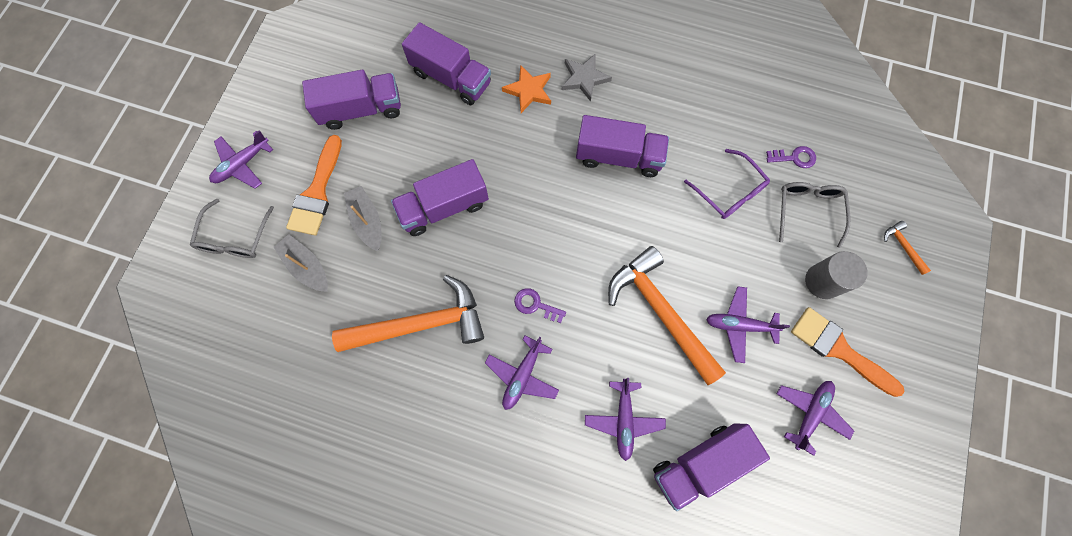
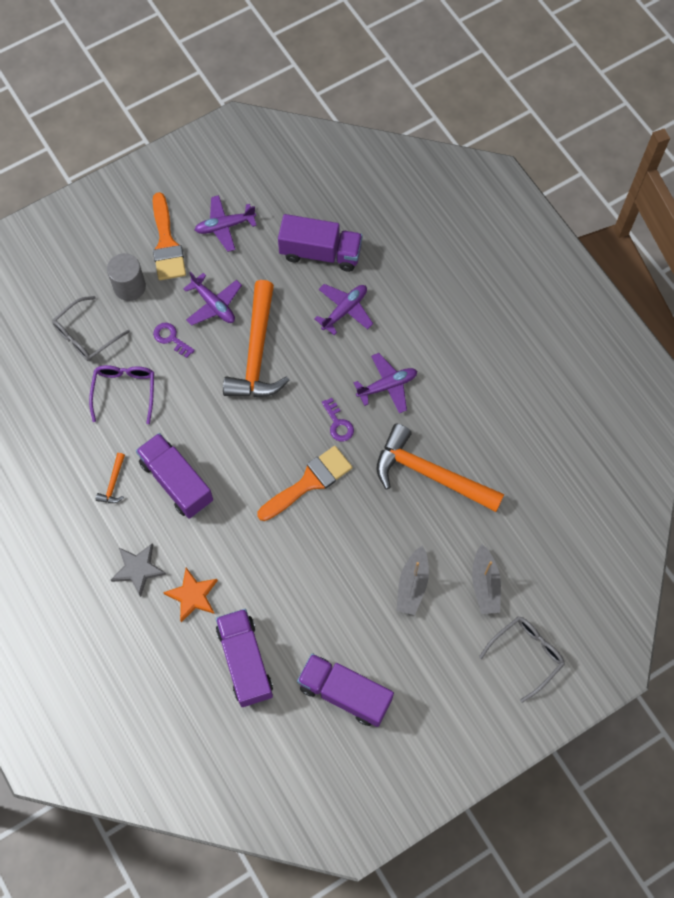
camera: 140 degrees left, 5 degrees down
purple plane [209,130,273,189] -> none
orange brush [286,135,342,236] -> orange brush moved to [257,446,352,521]
purple truck [391,159,489,236] -> none
purple key [766,146,816,168] -> purple key moved to [153,323,195,358]
orange hammer [884,221,931,275] -> orange hammer moved to [96,453,125,503]

